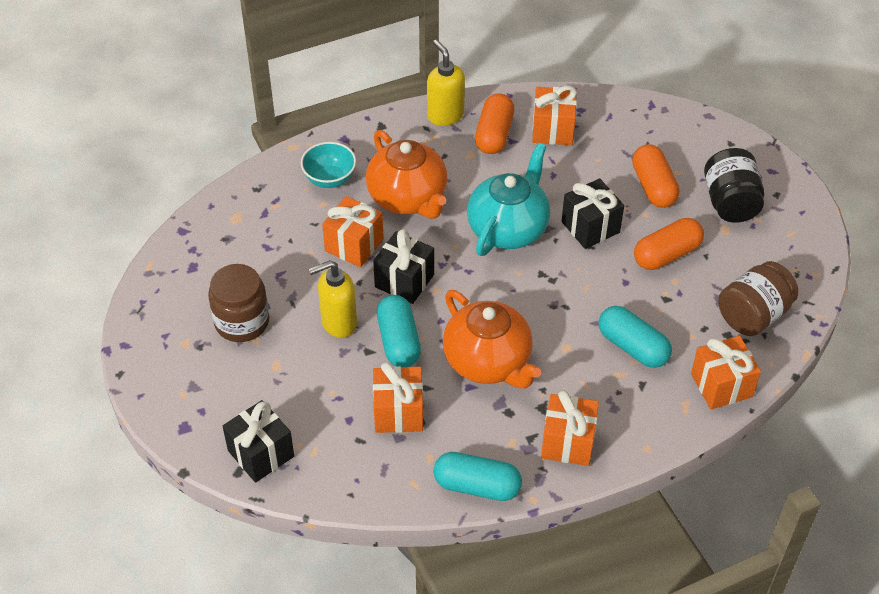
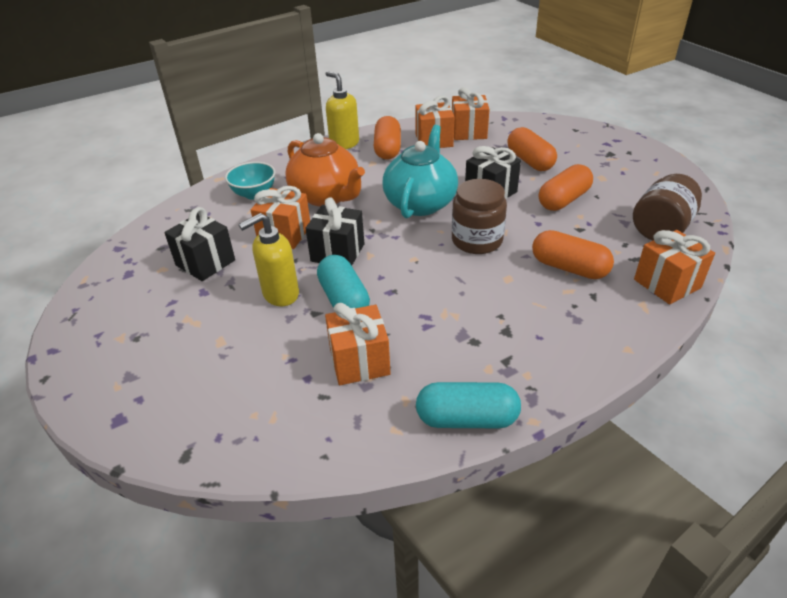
camera: 10 degrees left, 10 degrees down
brown jar [208,264,269,342] -> brown jar moved to [452,179,507,254]
black gift [223,400,294,482] -> black gift moved to [164,207,235,281]
orange teapot [443,290,541,389] -> none
orange gift [541,390,599,466] -> orange gift moved to [452,87,490,140]
turquoise capsule [598,306,672,368] -> orange capsule [532,230,614,279]
black jar [704,148,764,223] -> none

